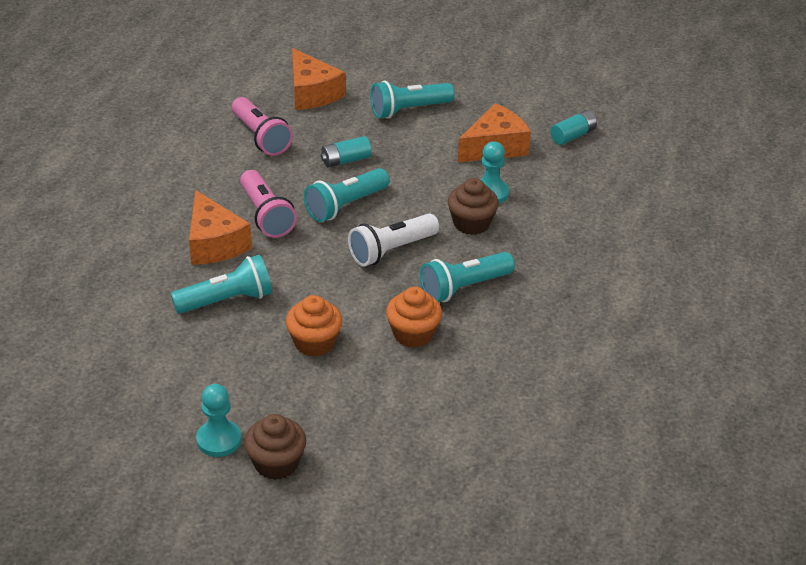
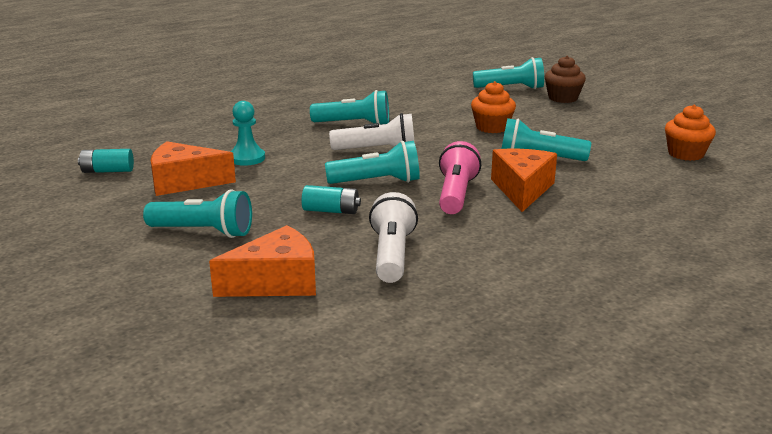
camera: 145 degrees left, 15 degrees down
turquoise pawn [196,384,241,457] -> none
pink flashlight [232,97,293,156] -> white flashlight [369,192,418,283]
orange cheese [292,48,345,110] -> orange cheese turned 60 degrees clockwise [209,225,316,297]
orange cupcake [386,287,442,348] -> orange cupcake moved to [665,105,716,161]
brown cupcake [448,178,499,235] -> none
none -> turquoise flashlight [473,57,544,89]

